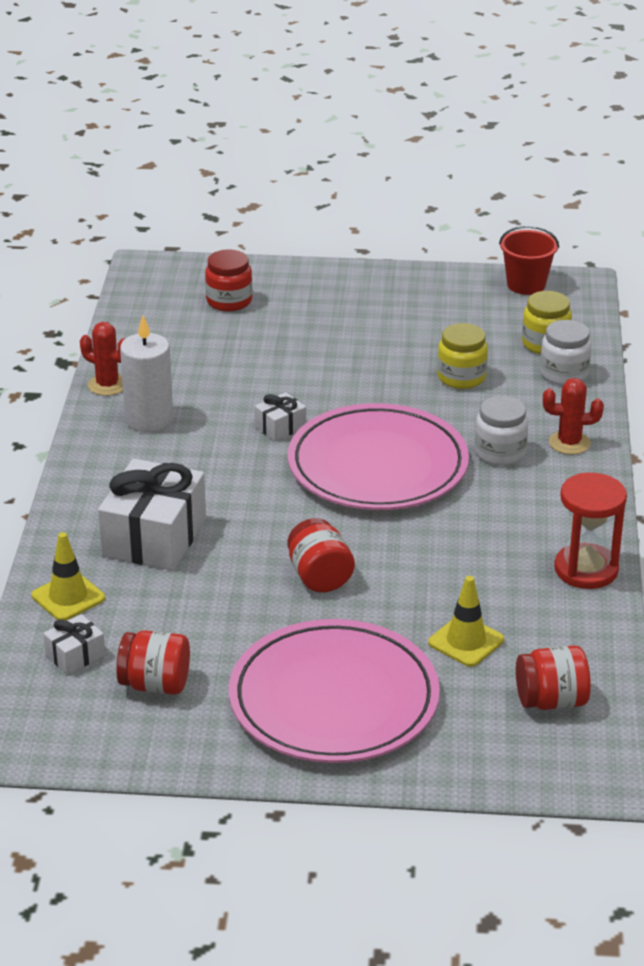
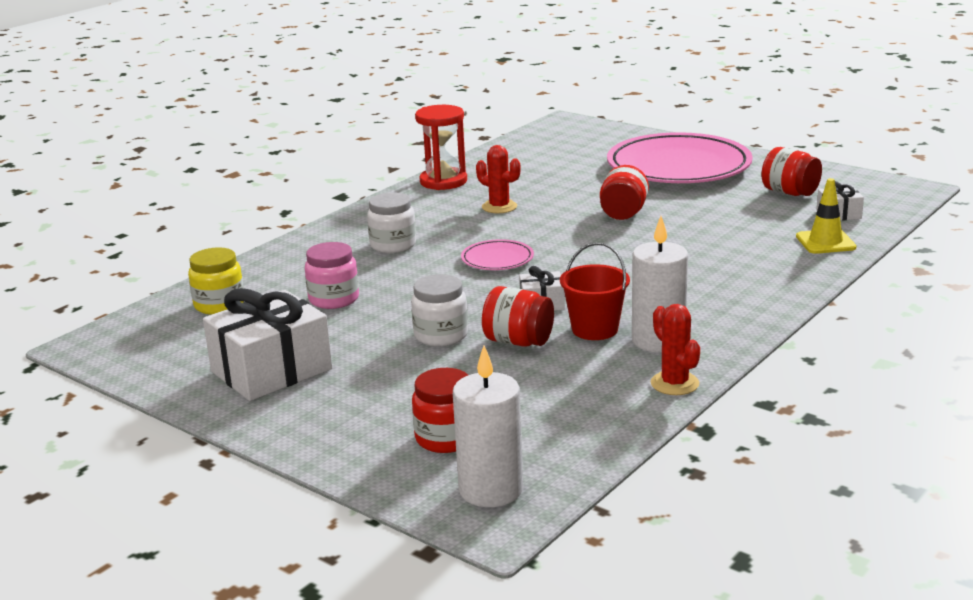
camera: 145 degrees left, 10 degrees down
white gift [98,458,206,571] -> white gift moved to [203,288,332,401]
pink plate [288,403,469,510] -> pink plate [461,239,534,270], size x0.43
yellow traffic cone [428,576,504,667] -> none
yellow jar [437,323,488,389] -> pink jar [305,242,359,309]
red bucket [499,226,559,295] -> red bucket moved to [560,242,630,340]
red jar [516,645,591,710] -> red jar moved to [482,286,554,347]
white jar [540,320,591,385] -> white jar moved to [411,274,468,346]
red cactus [543,378,604,455] -> red cactus moved to [476,145,520,213]
none -> white candle [453,346,523,507]

